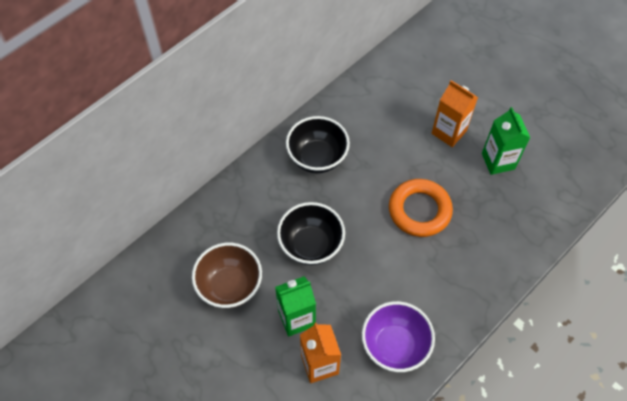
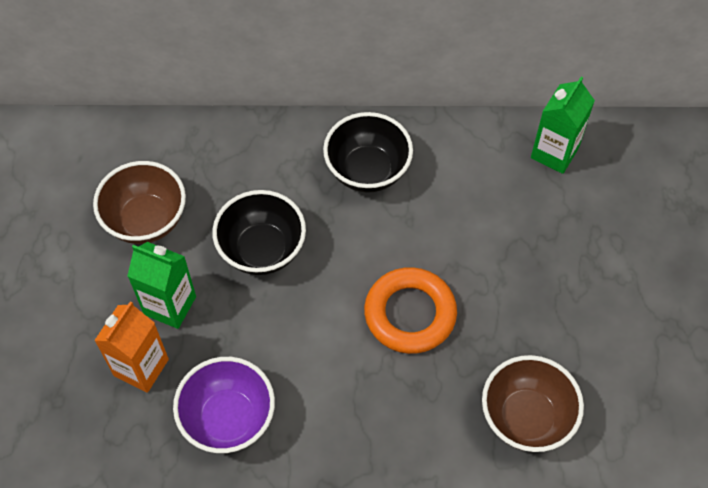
camera: 45 degrees right, 0 degrees up
orange carton [432,80,478,147] -> none
green carton [482,107,530,175] -> green carton moved to [531,77,595,174]
none -> brown bowl [482,355,584,452]

